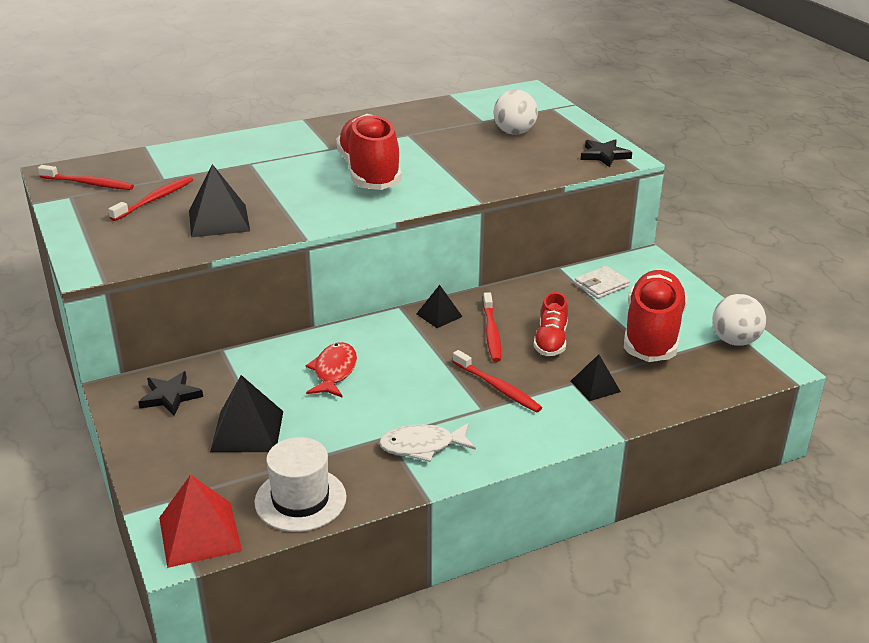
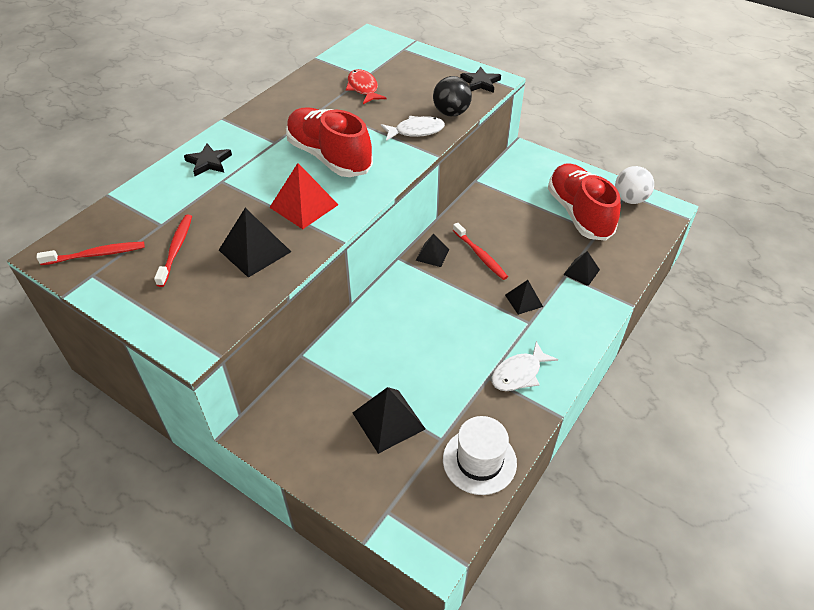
camera: 30 degrees left, 15 degrees up
black star [138,371,203,416] -> black star moved to [184,143,232,176]
red pyramid [159,474,242,568] -> red pyramid moved to [269,163,338,229]
red fish [306,342,357,398] -> red fish moved to [346,69,387,104]
red toothbrush [453,350,542,413] -> black pyramid [505,280,543,315]
white ball [493,90,538,135] -> none
red shoe [533,292,568,356] -> none
white wallet [574,266,630,299] -> none
none -> white fish [381,116,445,141]
none -> black ball [433,76,472,116]

